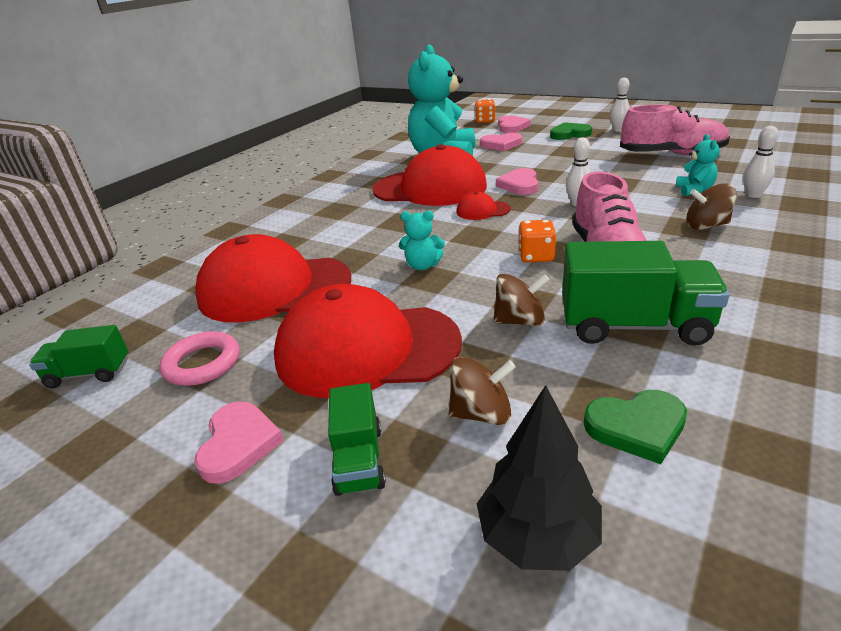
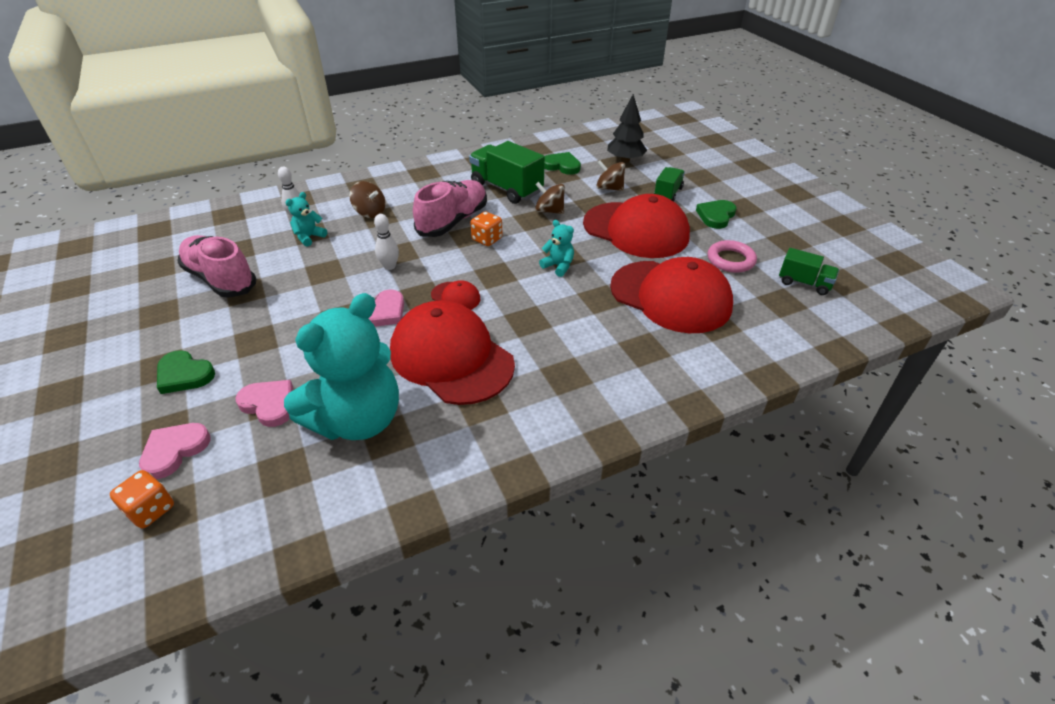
camera: 150 degrees left, 10 degrees up
pink heart [194,401,284,484] -> green heart [696,200,737,229]
white bowling pin [610,78,630,132] -> none

